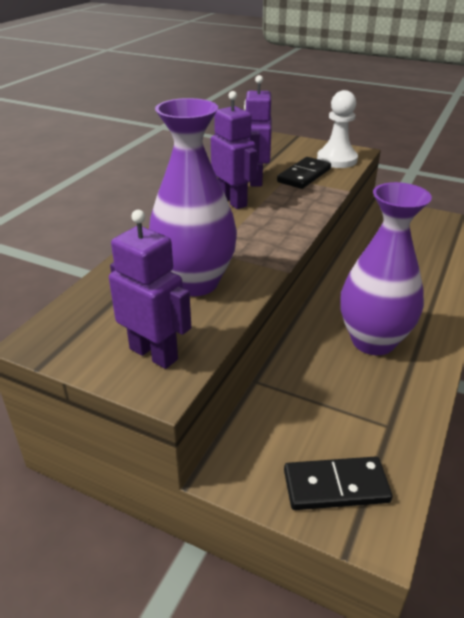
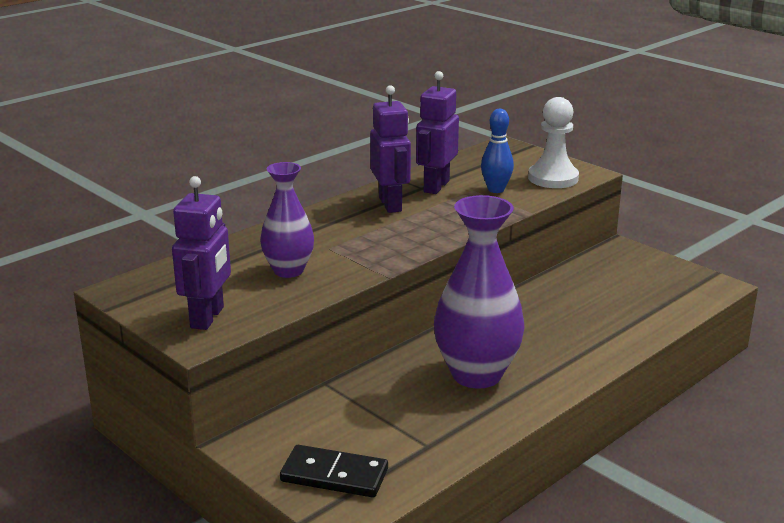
camera: 20 degrees right, 10 degrees down
purple robot [109,210,191,369] -> purple robot turned 45 degrees clockwise [172,176,231,330]
purple vase [149,98,237,296] -> purple vase [260,162,314,278], size x0.61
black domino [277,157,331,189] -> blue bowling pin [481,109,514,193]

